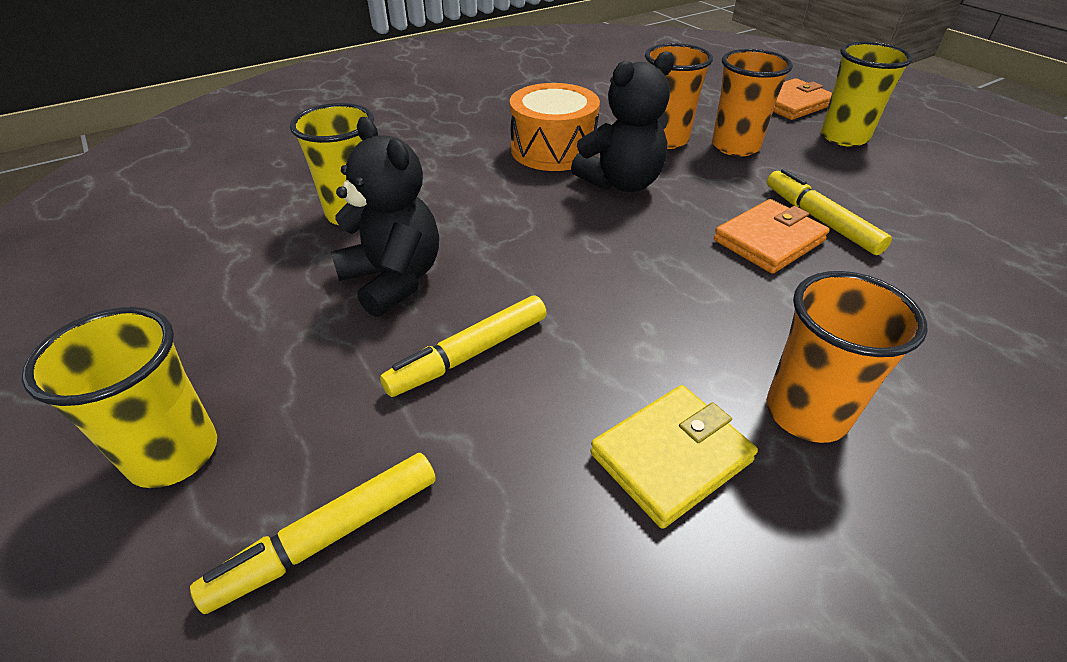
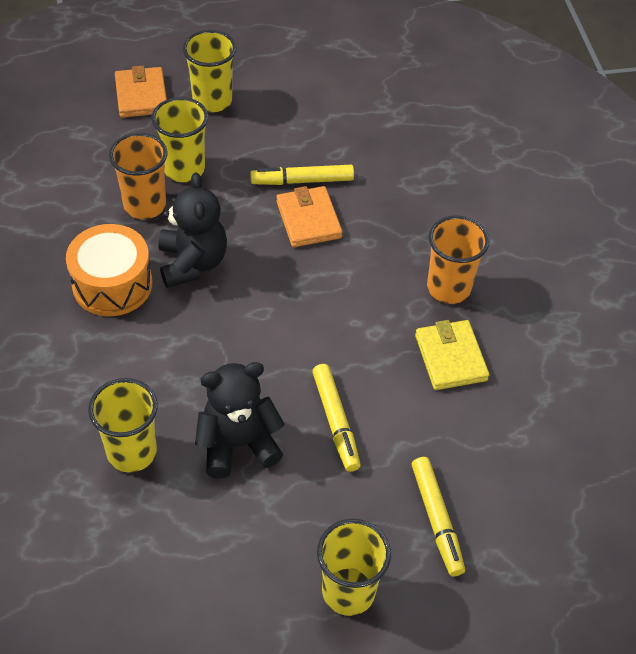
camera: 70 degrees left, 10 degrees up
orange cup [712,49,793,156] -> yellow cup [151,97,208,182]

